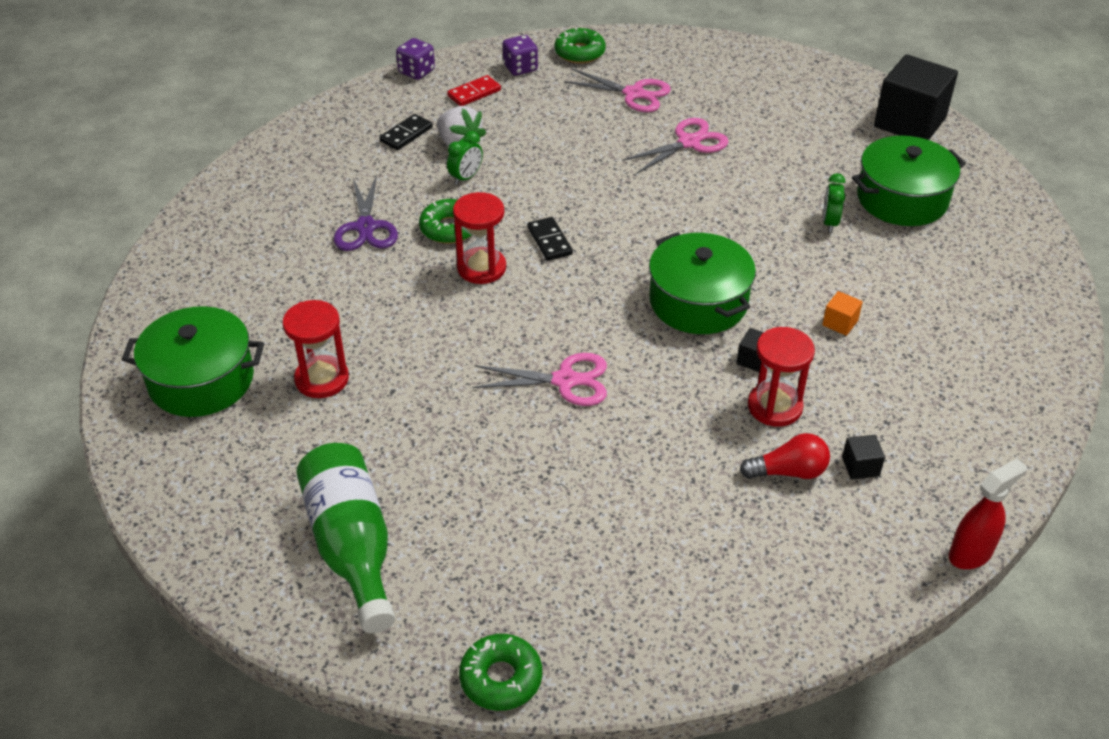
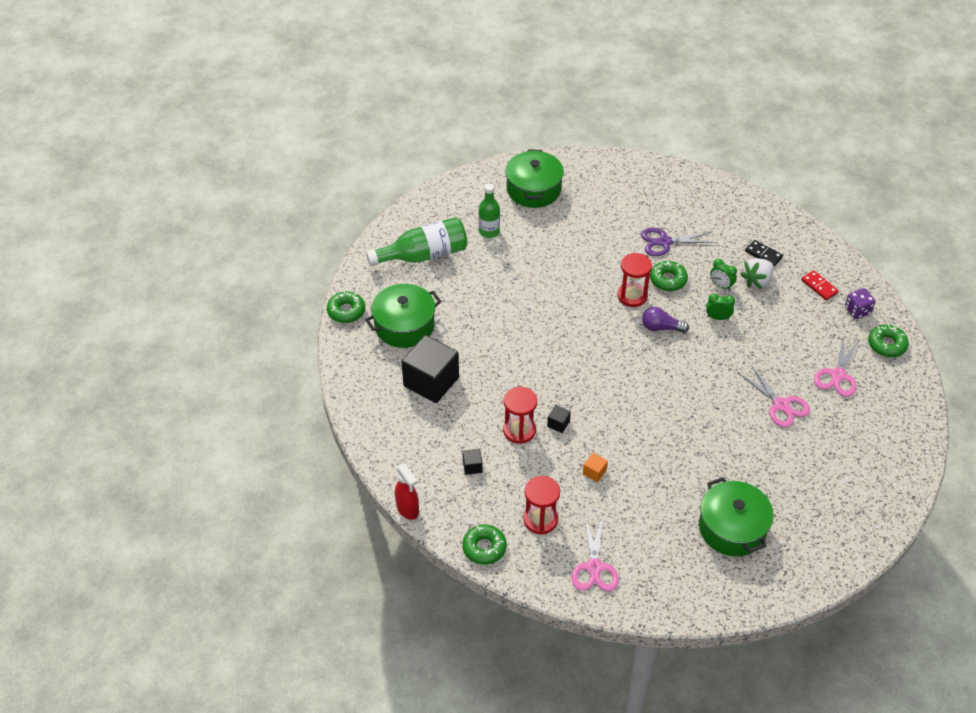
camera: 90 degrees right, 5 degrees up
red hourglass [283,300,349,398] -> red hourglass moved to [523,476,560,534]
purple dice [396,38,435,80] -> none
pink scissors [473,353,607,406] -> pink scissors moved to [571,515,619,591]
black domino [527,217,573,261] -> purple light bulb [642,307,689,333]
green pot [649,232,756,334] -> green pot moved to [365,284,442,348]
red light bulb [740,433,830,479] -> none
green clock [823,173,845,232] -> green clock moved to [706,294,735,320]
black cube [874,54,958,140] -> black cube moved to [401,335,459,403]
none -> green donut [462,524,507,565]
none -> green bottle [479,183,500,238]

